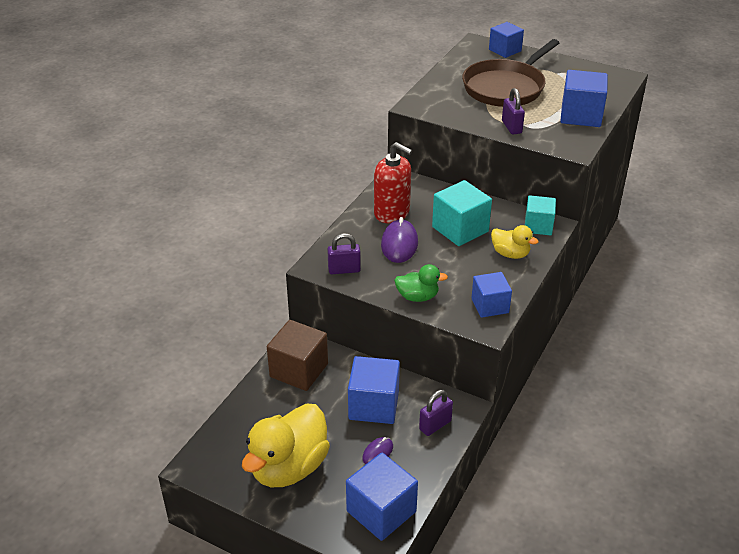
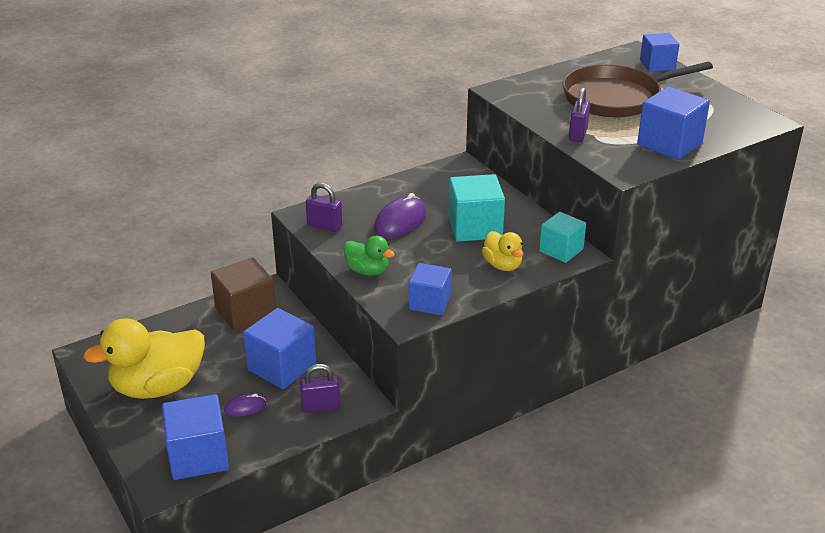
camera: 30 degrees right, 5 degrees down
red soap dispenser [374,142,412,223] -> none

